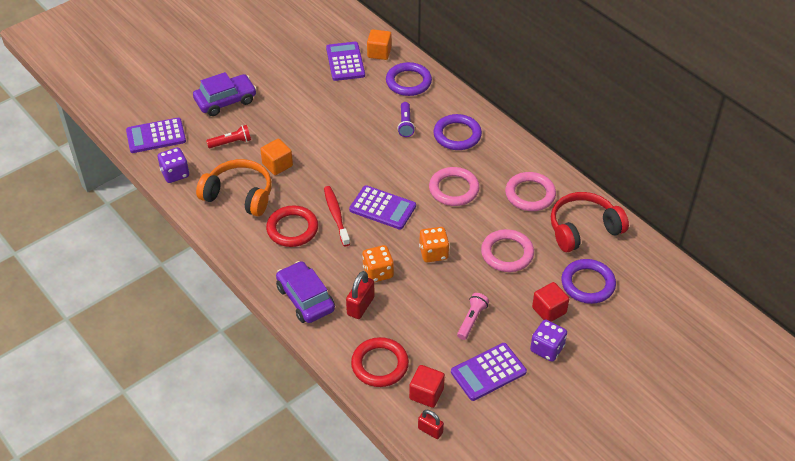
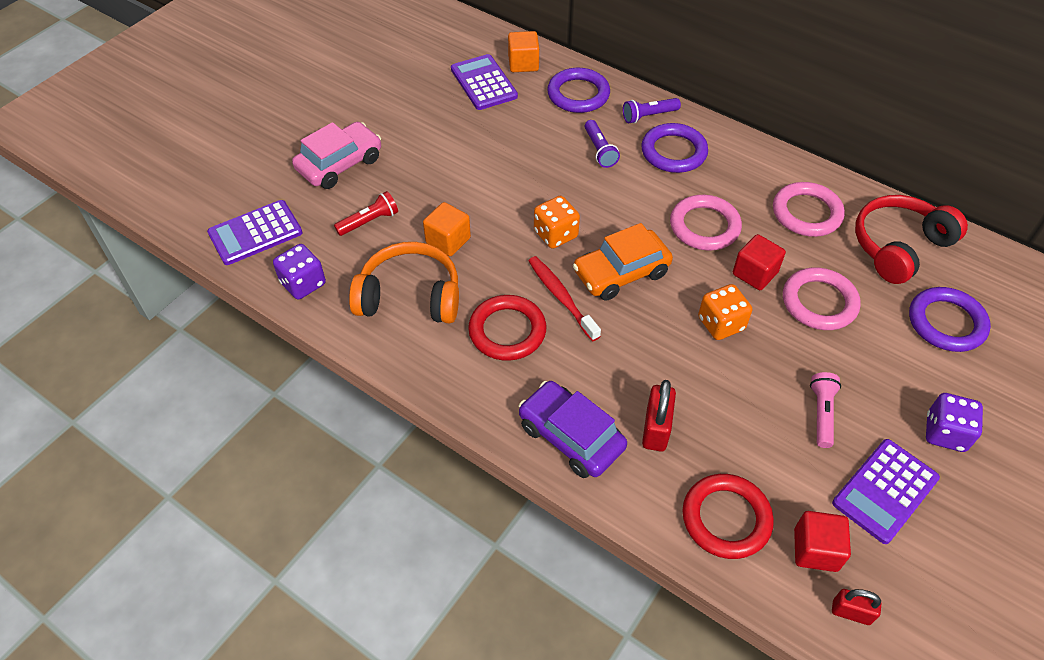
camera: 15 degrees left, 5 degrees up
purple car [193,72,257,116] -> pink car [292,122,381,189]
purple calculator [349,185,416,230] -> orange car [573,223,673,301]
orange dice [362,245,394,282] -> orange dice moved to [534,196,580,249]
red cube [532,282,569,322] -> red cube moved to [733,234,786,290]
none -> purple flashlight [623,98,681,123]

